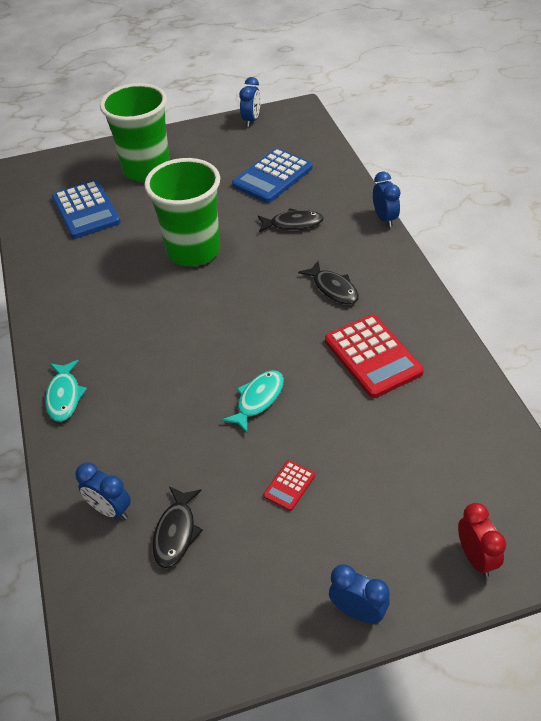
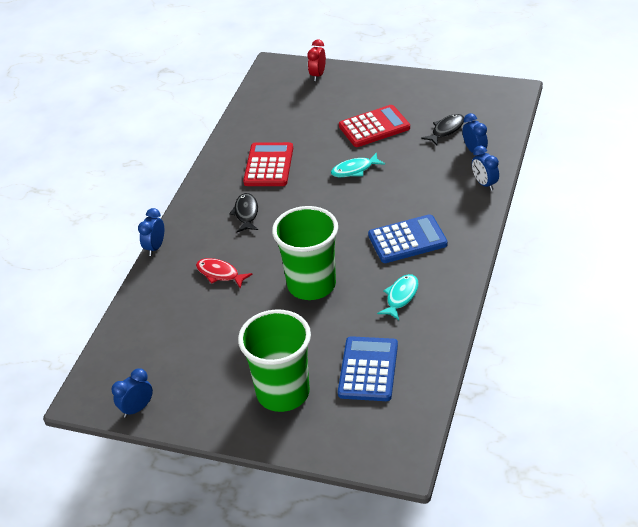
camera: 145 degrees left, 5 degrees down
turquoise fish [45,360,87,422] -> turquoise fish moved to [377,274,419,320]
blue calculator [232,148,312,203] -> blue calculator moved to [368,214,448,263]
black fish [258,208,324,232] -> red fish [196,258,253,288]
red calculator [263,460,315,511] -> red calculator [339,105,410,147], size x2.11
blue clock [329,564,390,623] -> blue clock moved to [472,146,499,191]

